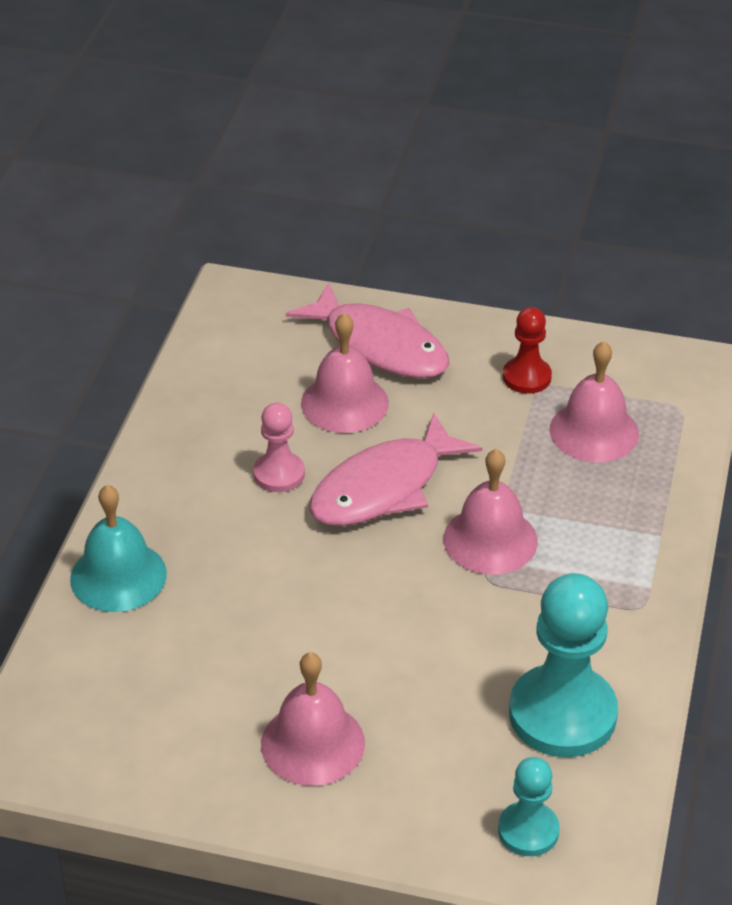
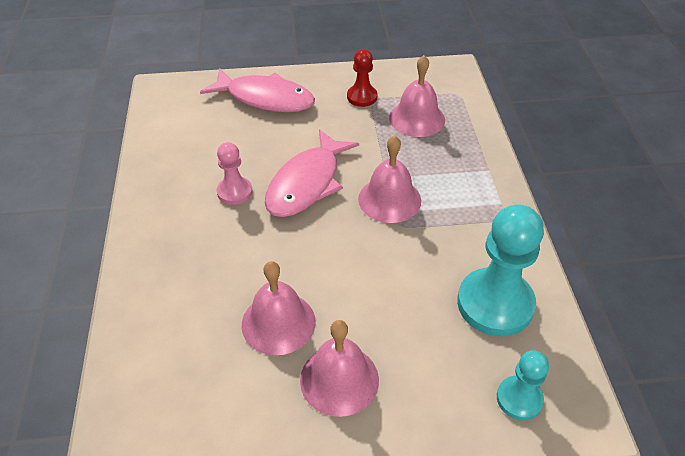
camera: 20 degrees left, 5 degrees up
turquoise bell [70,485,167,612] -> none
pink bell [301,313,389,433] -> pink bell moved to [242,261,316,355]

